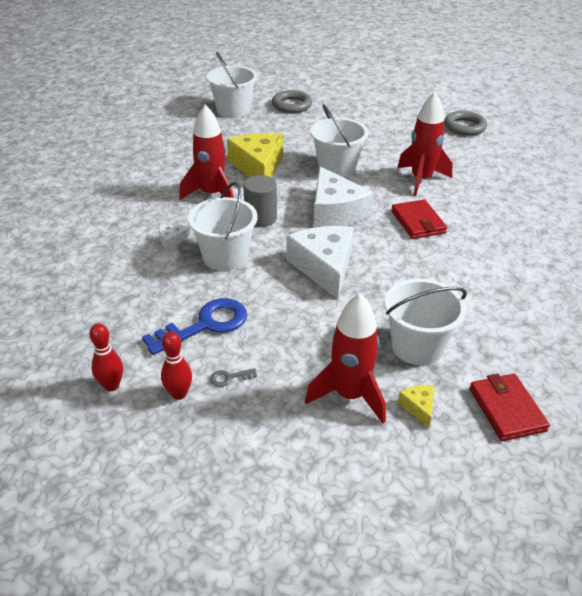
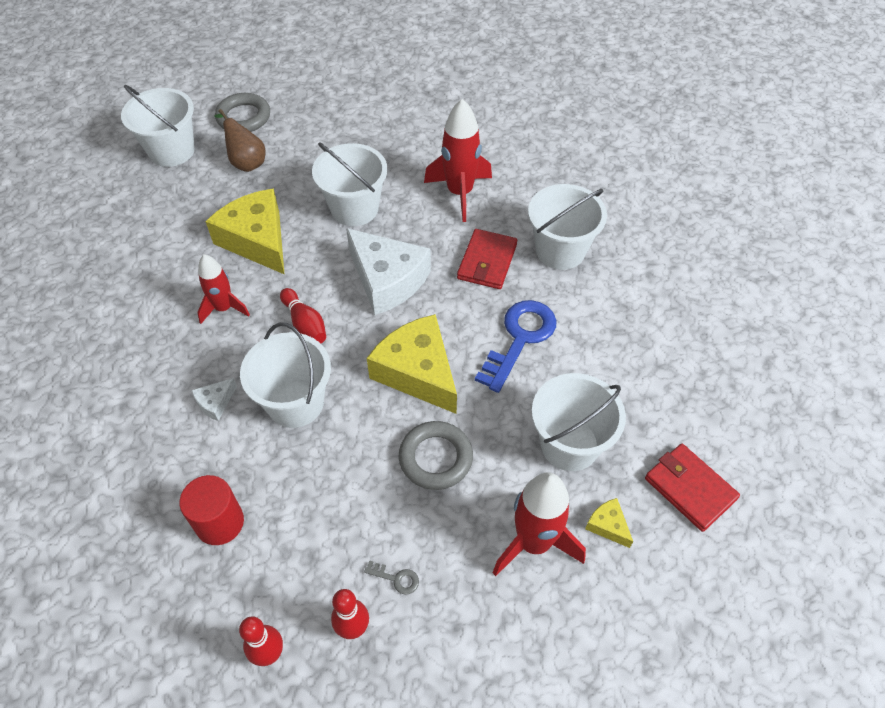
camera: 25 degrees left, 15 degrees up
blue key [142,298,247,355] -> blue key moved to [475,300,556,393]
red rocket [179,105,234,200] -> red rocket [197,254,250,324], size x0.64
grey key [210,368,257,387] -> grey key turned 120 degrees counterclockwise [364,560,419,594]
grey cylinder [243,175,277,227] -> red bowling pin [280,288,326,343]
white cheese [286,226,353,299] -> yellow cheese [367,314,457,414]
red wallet [391,199,447,239] -> red wallet turned 60 degrees clockwise [457,229,517,289]
grey ring [444,111,487,136] -> grey ring moved to [399,421,473,490]
none -> red cylinder [179,475,244,545]
none -> brown pear [214,109,265,172]
none -> white bucket [528,184,607,270]

